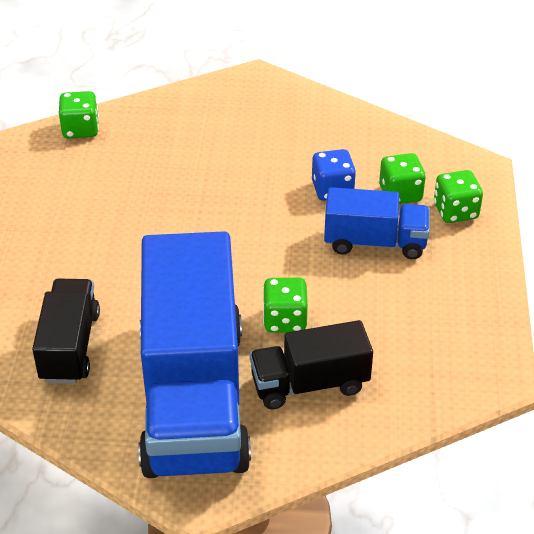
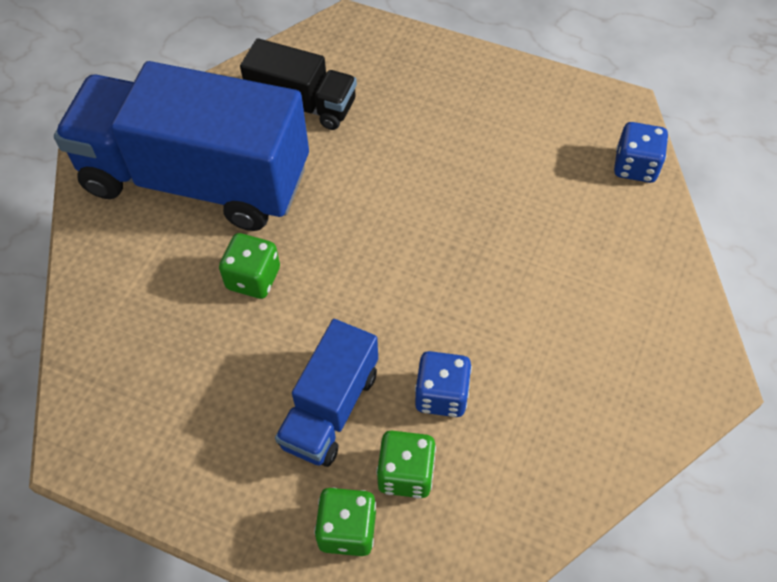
camera: 110 degrees right, 15 degrees up
green dice [59,91,99,139] -> blue dice [614,122,668,183]
black truck [250,320,373,409] -> none

